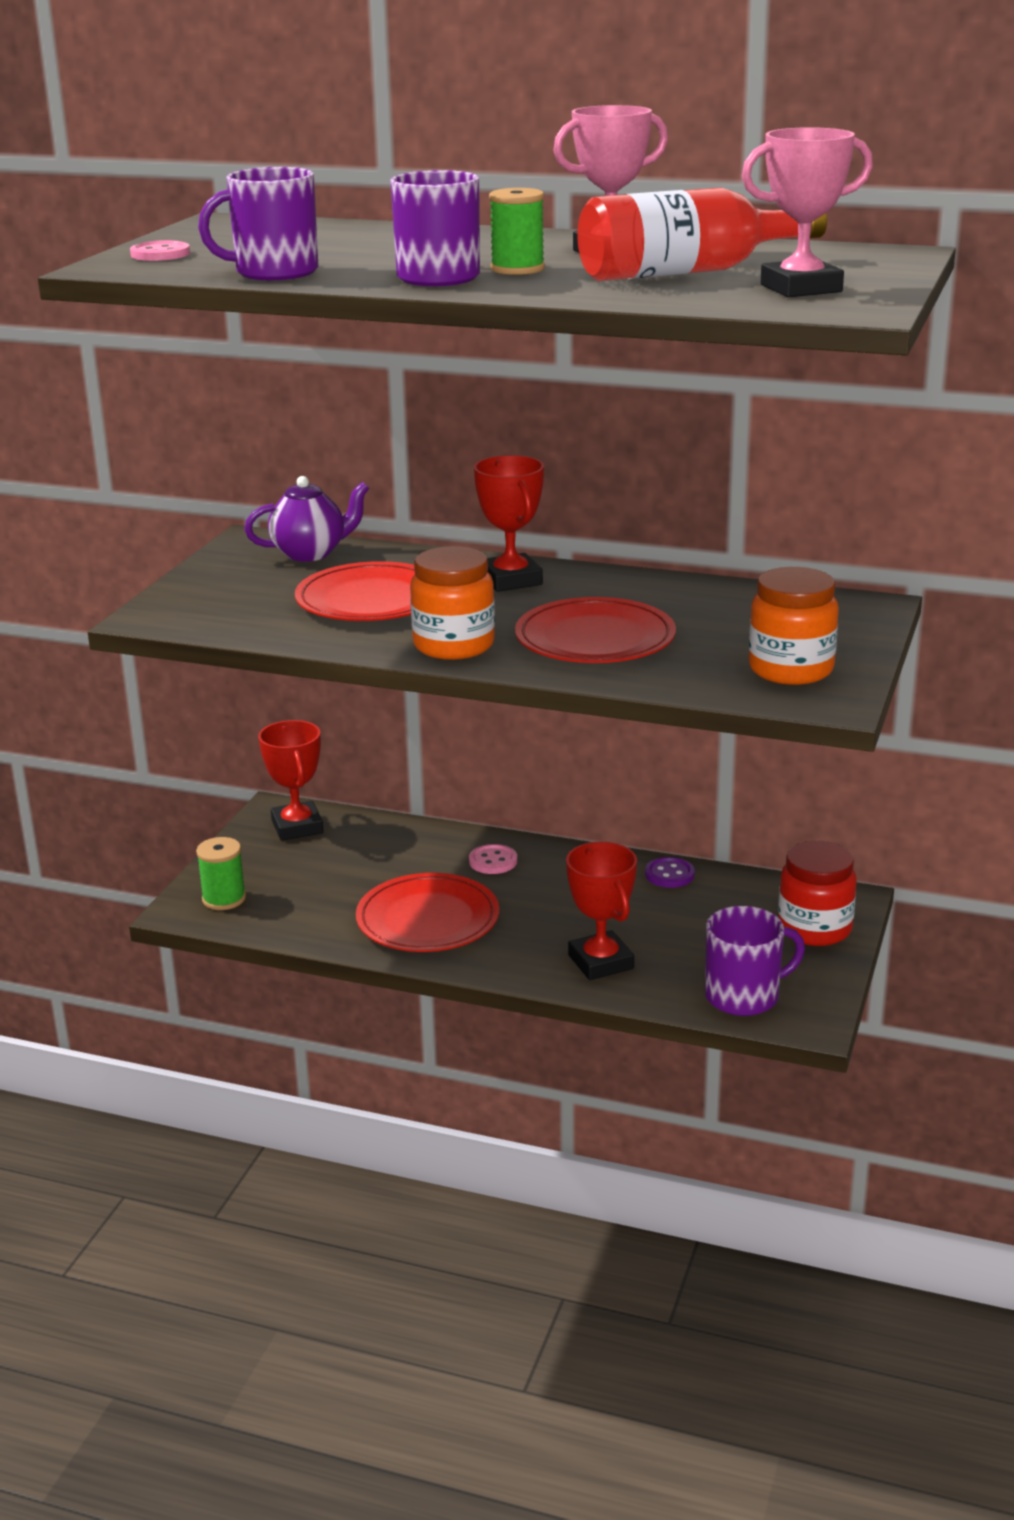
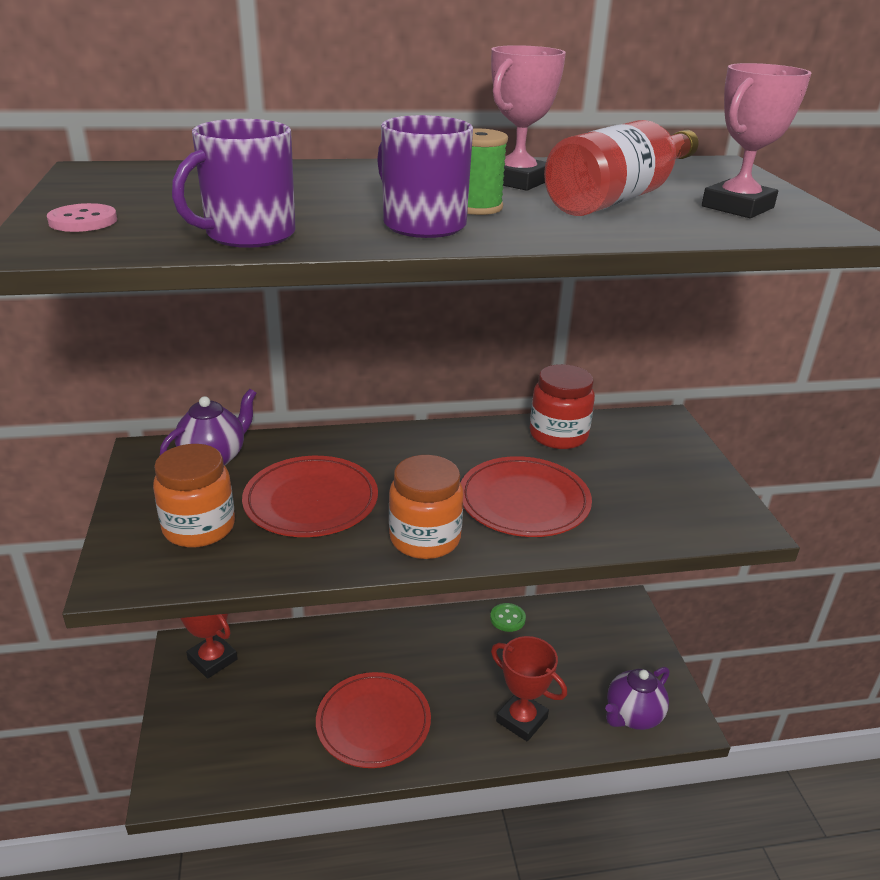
camera: 30 degrees left, 5 degrees up
green spool [196,837,246,910] -> none
pink button [469,844,517,874] -> none
red trophy [474,455,544,592] -> none
purple button [645,857,695,888] -> green button [490,603,526,632]
purple mug [705,906,805,1016] -> purple teapot [605,667,669,730]
orange jar [749,567,839,685] -> orange jar moved to [153,444,235,548]
red jar [778,841,857,946] -> red jar moved to [530,364,595,449]

